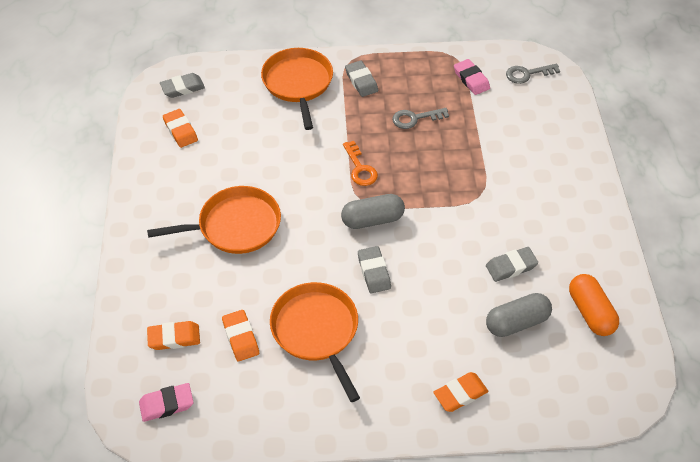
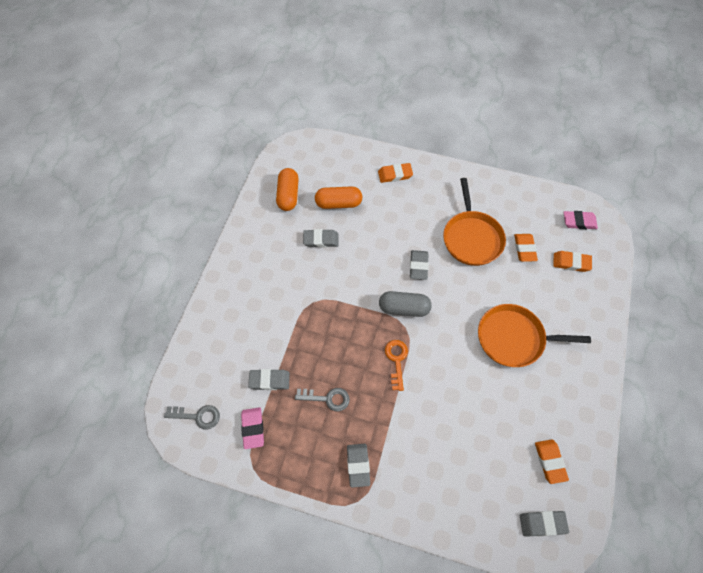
camera: 160 degrees left, 10 degrees up
orange pan [261,48,333,130] -> none
grey capsule [486,293,552,337] -> orange capsule [315,186,362,209]
none -> grey eraser [248,369,290,390]

